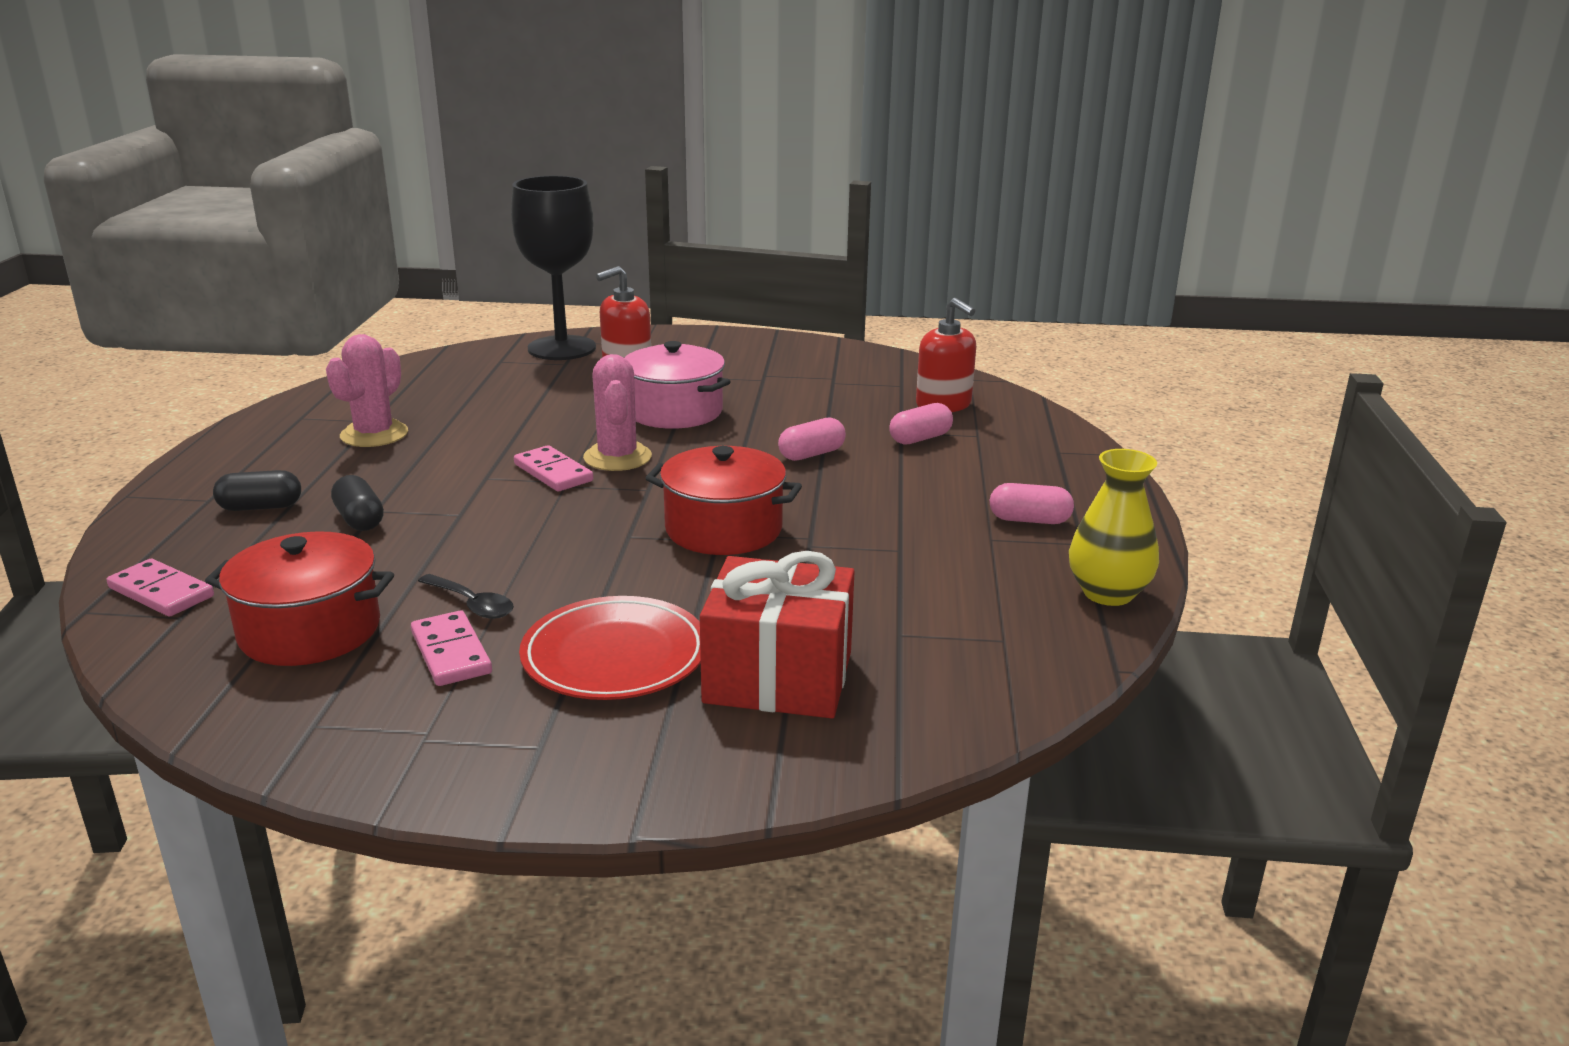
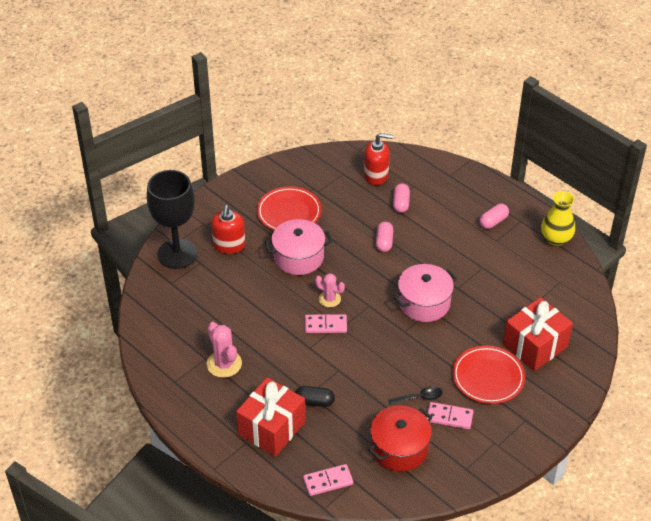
camera: 50 degrees left, 20 degrees up
black capsule [213,470,301,511] -> red gift [236,377,305,456]
pink cactus [583,354,652,471] -> pink cactus [315,273,345,307], size x0.66
red pot [646,446,802,555] -> pink pot [394,264,457,322]
none -> red plate [257,186,322,230]

